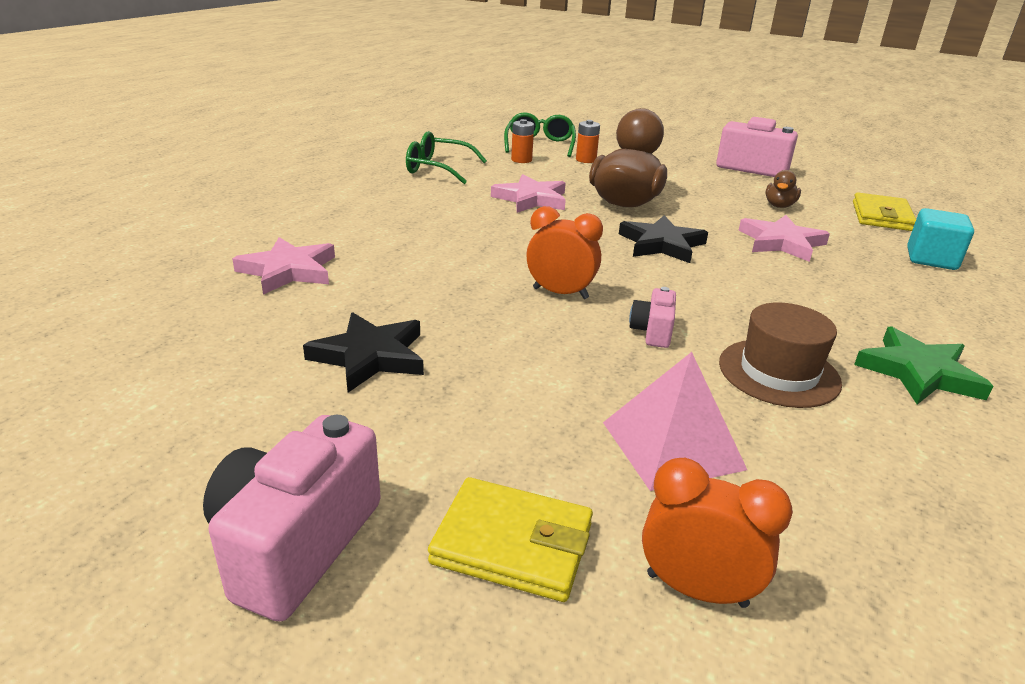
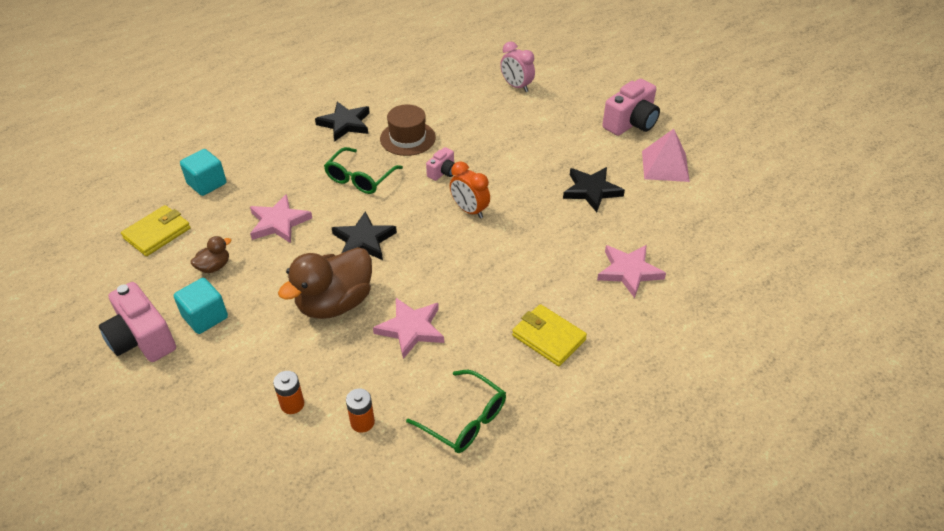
camera: 155 degrees left, 15 degrees up
yellow wallet [428,477,593,602] -> yellow wallet moved to [512,304,587,366]
green glasses [504,112,576,157] -> green glasses moved to [324,147,403,194]
pink pyramid [603,352,747,491] -> pink pyramid moved to [642,129,690,182]
orange clock [642,458,793,608] -> pink clock [500,41,535,92]
green star [854,327,993,405] -> black star [315,102,370,142]
none -> turquoise cube [174,278,228,334]

